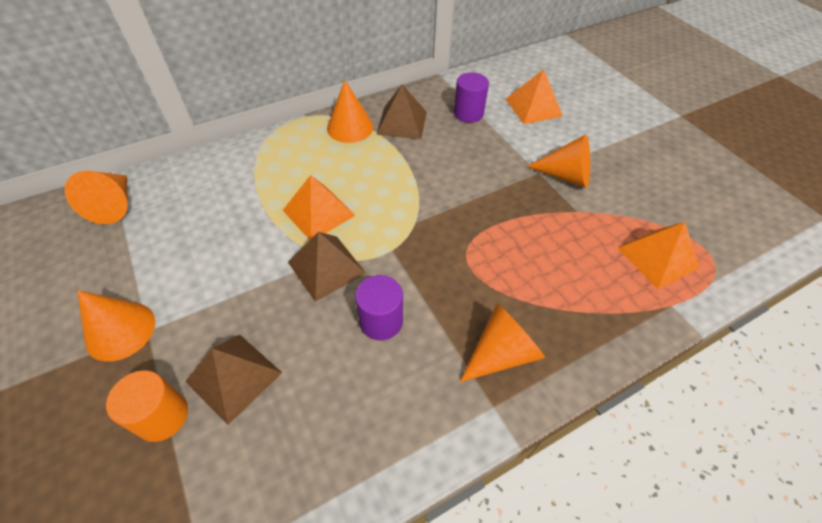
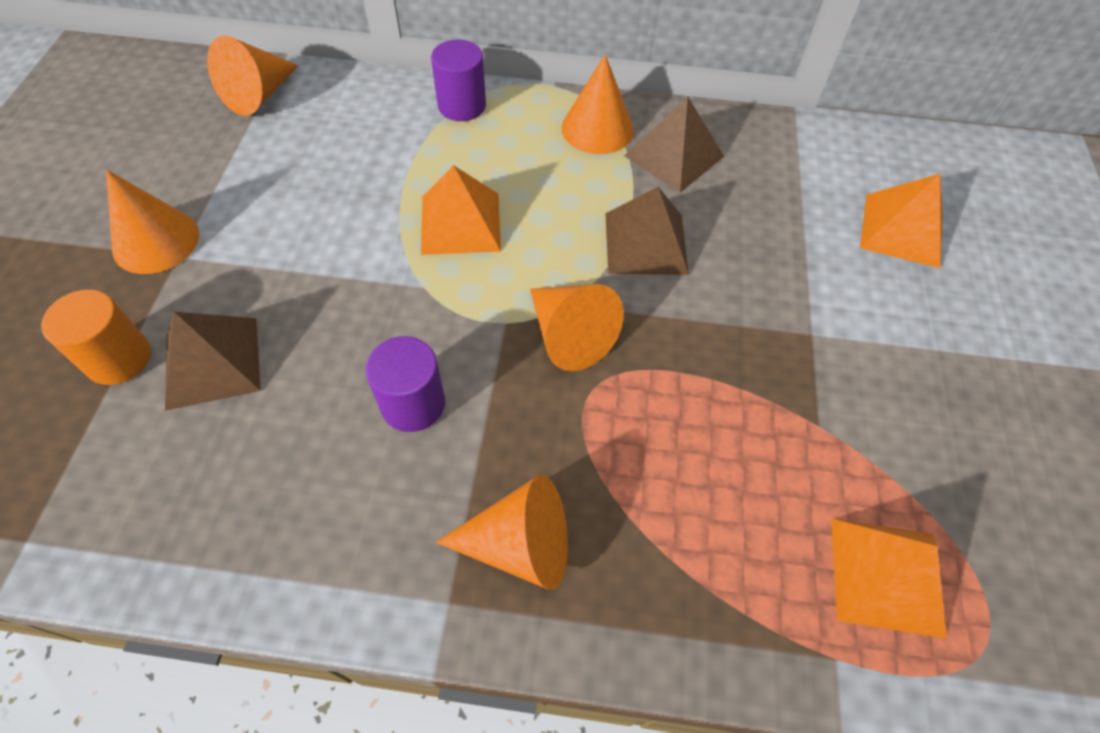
camera: 35 degrees right, 5 degrees up
brown pyramid [288,232,366,302] -> brown pyramid moved to [605,187,689,275]
purple cylinder [454,72,489,123] -> purple cylinder moved to [431,40,486,121]
orange cone [526,134,590,188] -> orange cone moved to [530,284,624,371]

